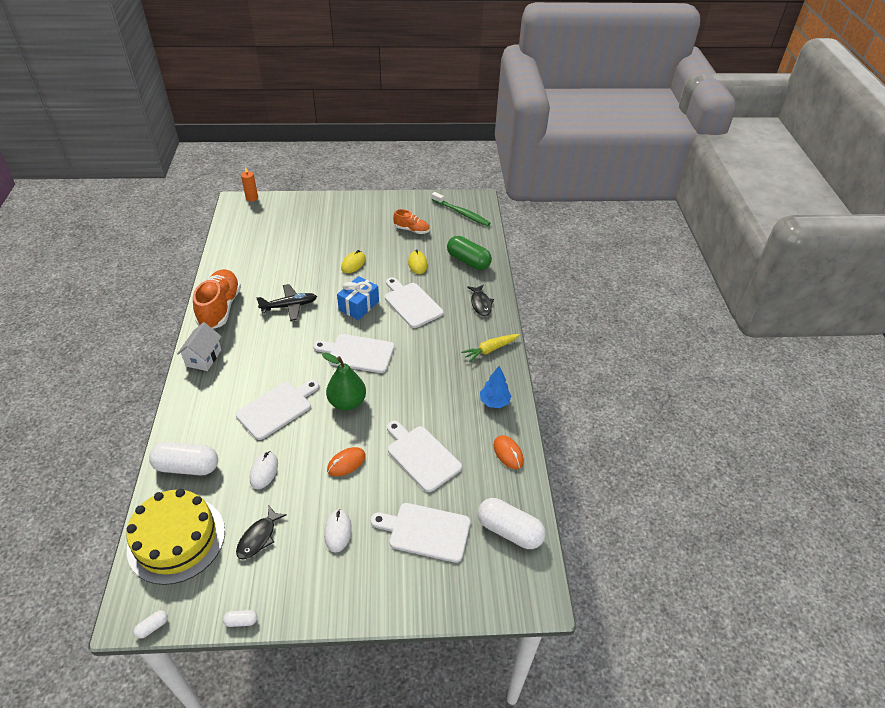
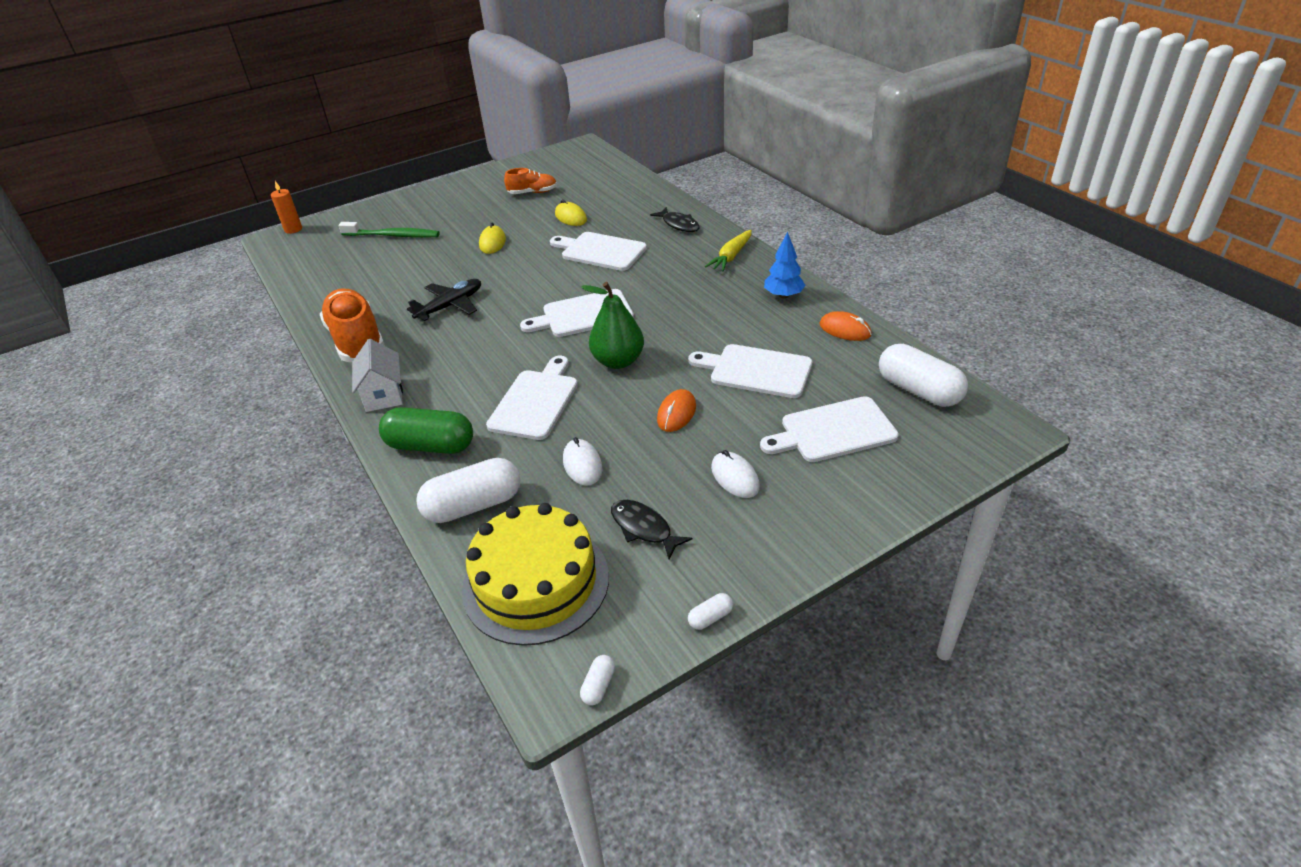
camera: 25 degrees left, 5 degrees down
black fish [236,506,287,559] -> black fish turned 135 degrees clockwise [611,500,692,559]
blue gift [337,276,379,320] -> none
green toothbrush [432,192,491,226] -> green toothbrush moved to [339,222,440,238]
green capsule [447,236,492,270] -> green capsule moved to [379,407,473,454]
white capsule [478,498,546,549] -> white capsule turned 45 degrees clockwise [879,344,968,407]

